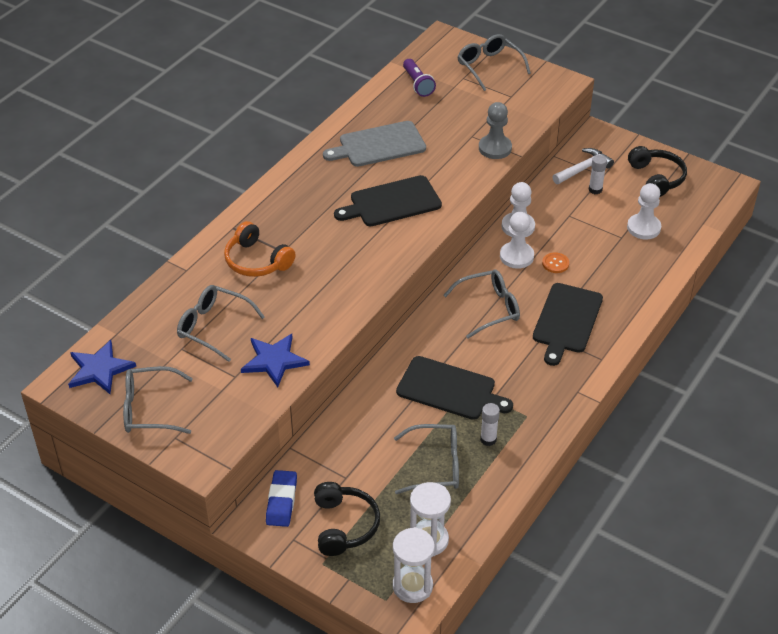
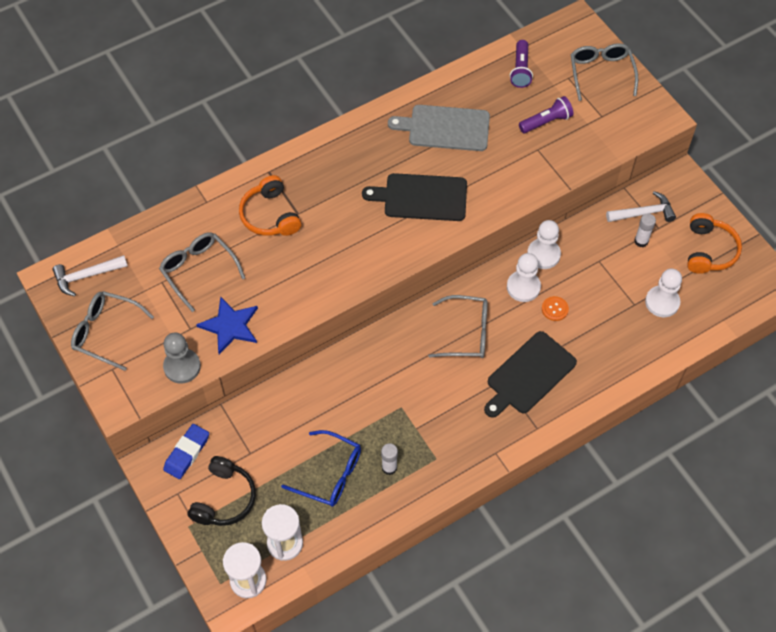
camera: 25 degrees right, 15 degrees up
blue star [68,340,136,394] -> white hammer [53,255,128,296]
grey glasses [394,424,459,494] -> blue glasses [281,430,361,507]
black cutting board [396,356,513,420] -> none
grey pawn [479,102,512,159] -> grey pawn moved to [163,333,201,384]
black headphones [628,146,687,197] -> orange headphones [687,213,742,274]
none -> purple flashlight [519,96,573,133]

